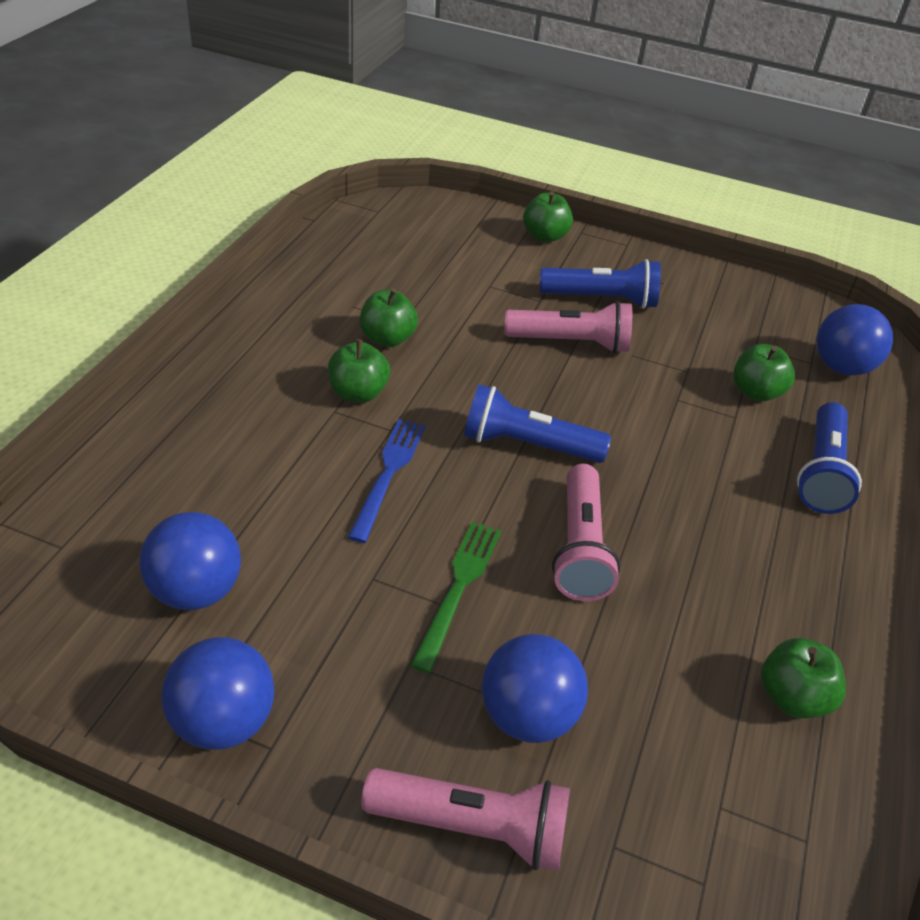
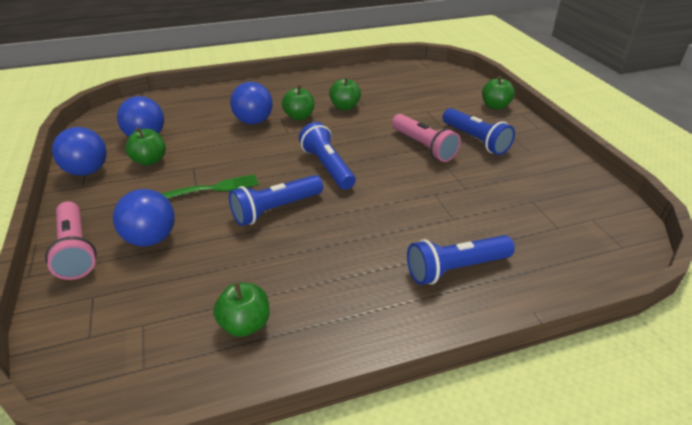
camera: 55 degrees right, 5 degrees down
blue fork [348,419,426,543] -> none
pink flashlight [552,464,620,601] -> blue flashlight [229,175,323,226]
green apple [733,344,795,402] -> green apple moved to [125,127,166,166]
blue ball [816,304,893,376] -> blue ball moved to [230,82,273,124]

